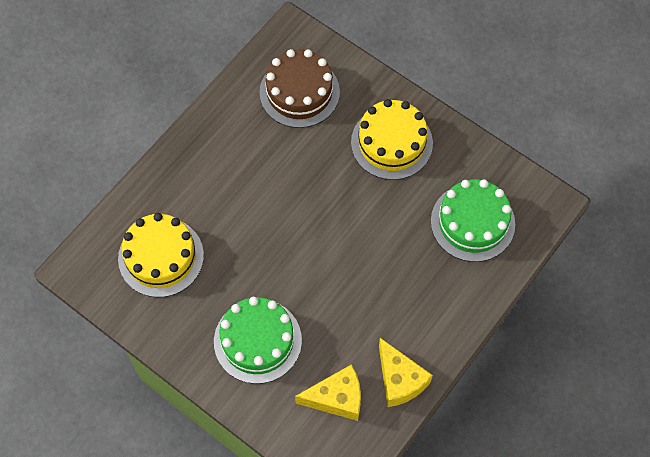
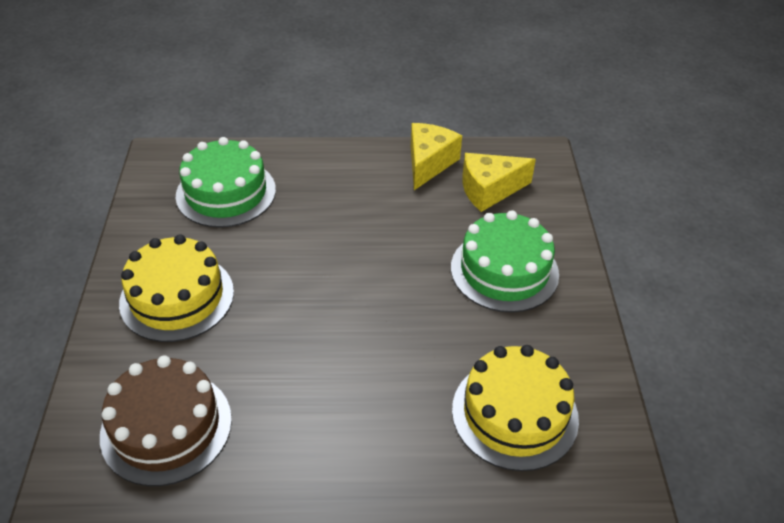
camera: 130 degrees left, 20 degrees down
yellow cheese [295,364,361,421] -> yellow cheese turned 60 degrees counterclockwise [462,153,536,212]

